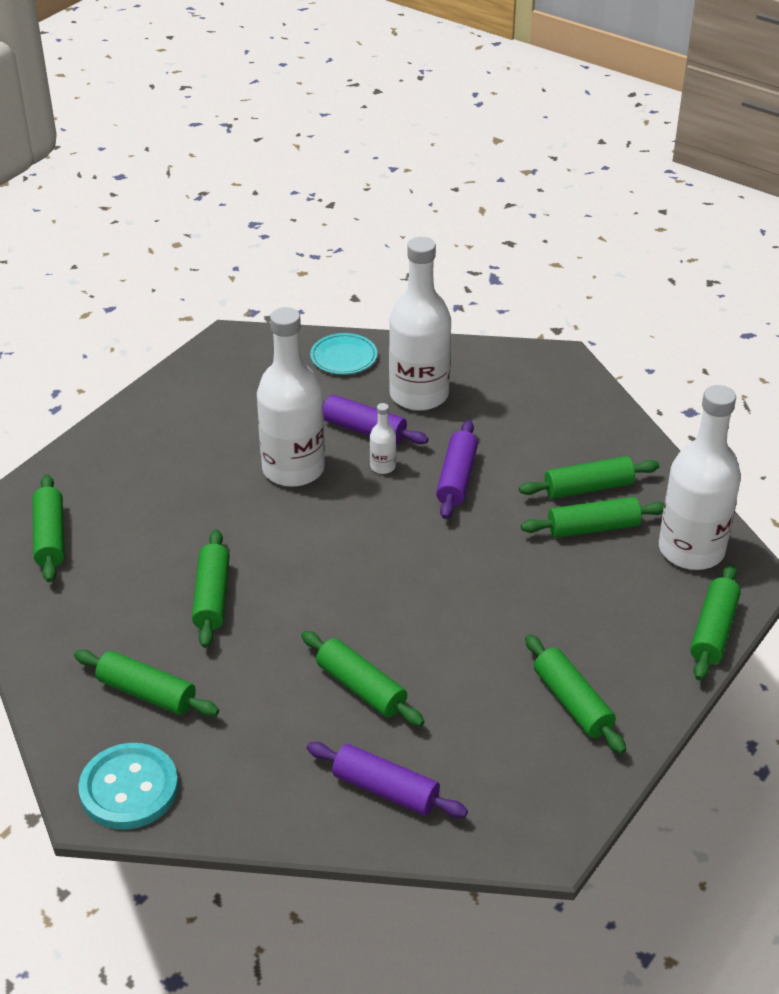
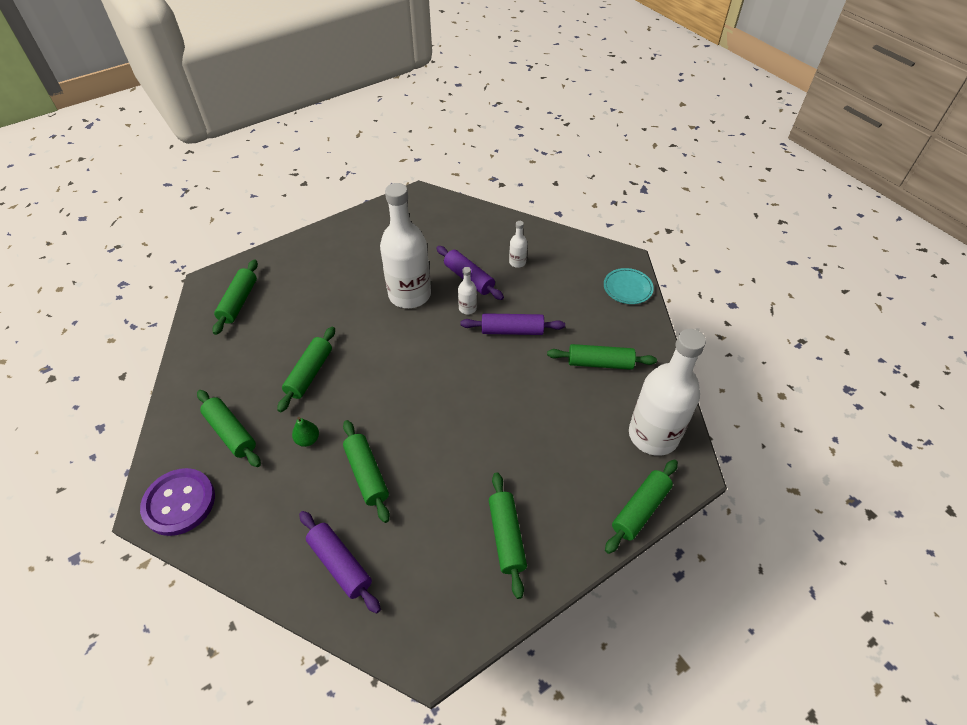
camera: 20 degrees right, 10 degrees up
turquoise button [78,743,178,830] -> purple button [140,468,215,536]
turquoise plate [310,333,377,375] -> turquoise plate moved to [604,268,654,304]
white bottle [389,237,451,411] -> white bottle [509,221,527,268], size x0.41
purple rolling pin [436,420,478,519] -> purple rolling pin turned 60 degrees clockwise [460,313,565,335]
green rolling pin [521,497,664,538] -> none
none -> green pear [292,417,319,447]

